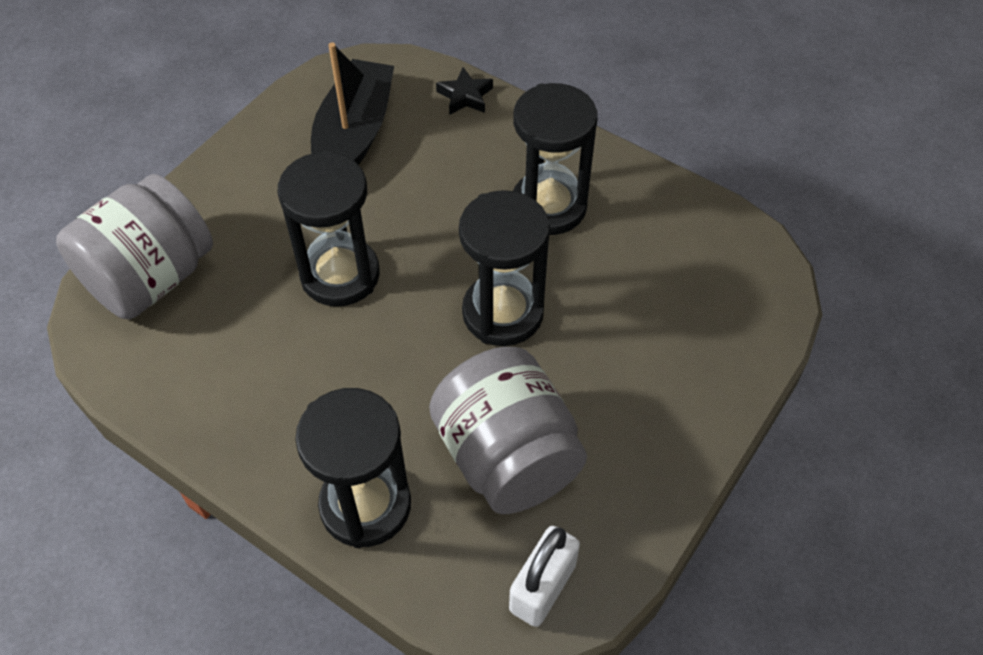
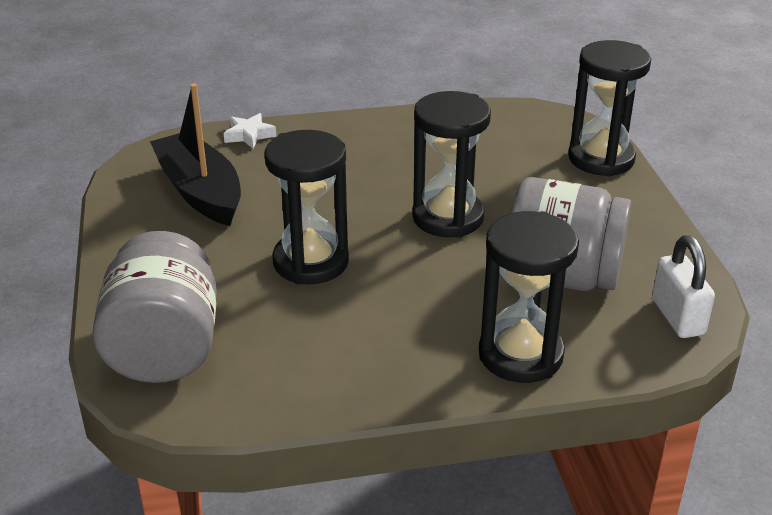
camera: 45 degrees left, 20 degrees down
black star [436,67,493,115] -> white star [224,113,276,149]
black hourglass [513,83,598,235] -> black hourglass moved to [568,40,651,177]

